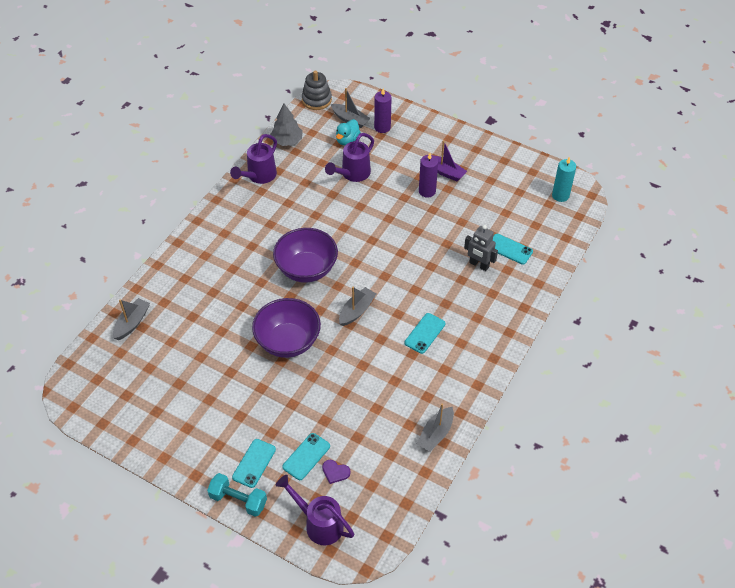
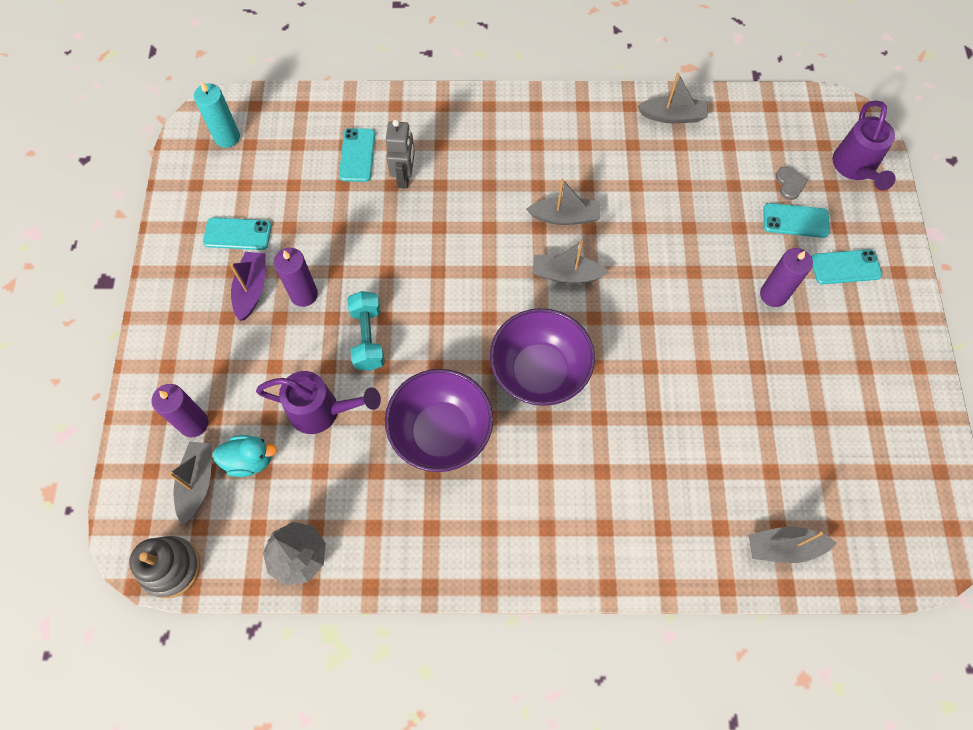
camera: 120 degrees left, 15 degrees up
turquoise dumbbell [207,473,267,517] -> turquoise dumbbell moved to [347,291,385,371]
purple watering can [230,134,277,184] -> none
purple bowl [252,298,321,358] -> purple bowl moved to [385,369,493,472]
purple heart [322,460,351,484] -> grey heart [776,167,808,200]
turquoise phone [405,313,446,354] -> turquoise phone moved to [203,217,272,250]
none -> grey boat [526,179,600,225]
none -> purple candle [760,248,813,307]

